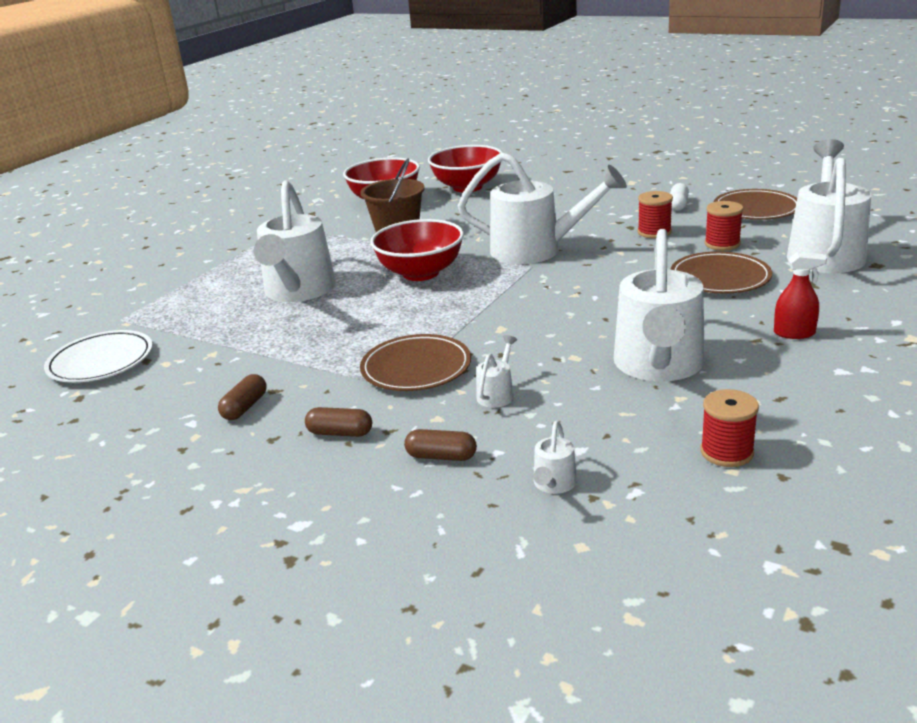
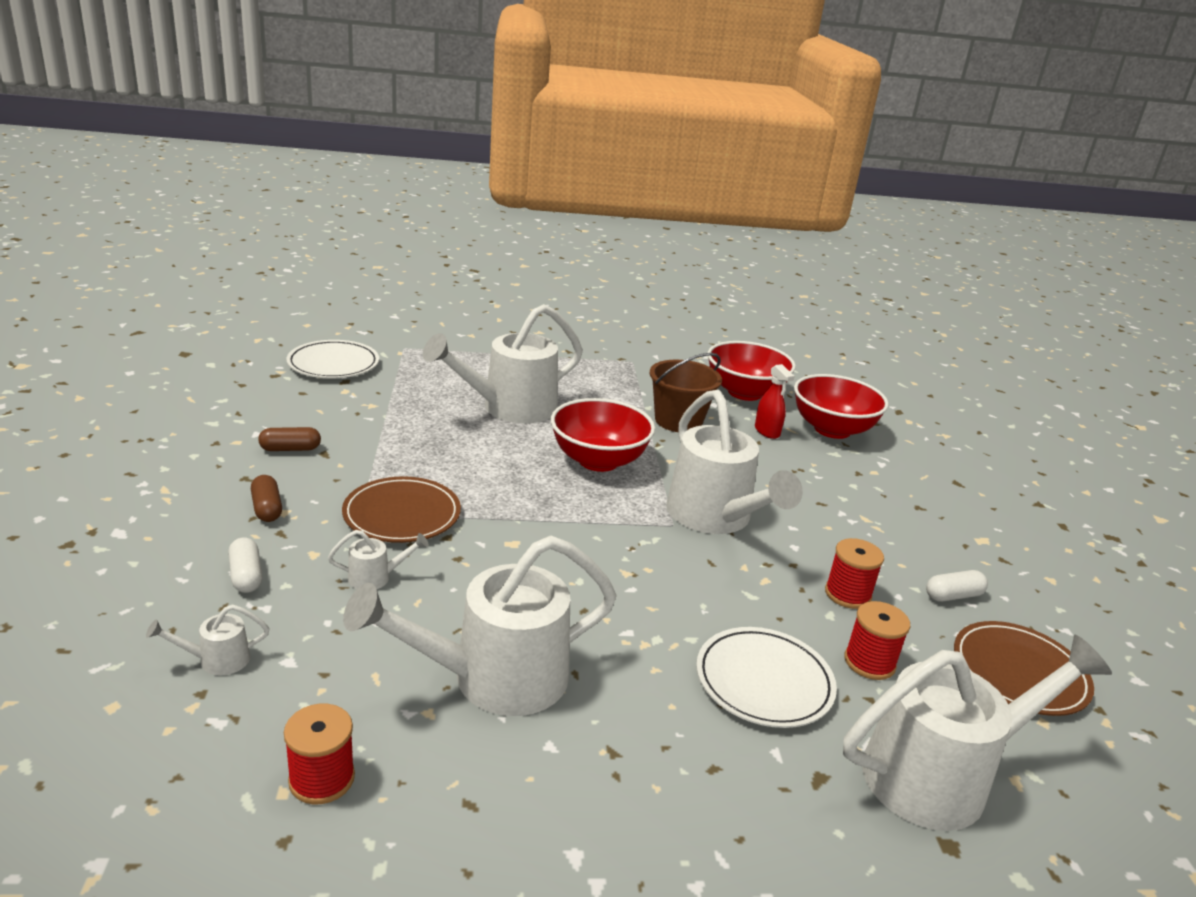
camera: 50 degrees right, 0 degrees up
brown capsule [404,429,477,461] -> white capsule [228,537,263,593]
brown plate [670,251,772,294] -> white plate [696,627,837,728]
red spray bottle [774,252,827,339] -> red spray bottle moved to [755,364,795,439]

